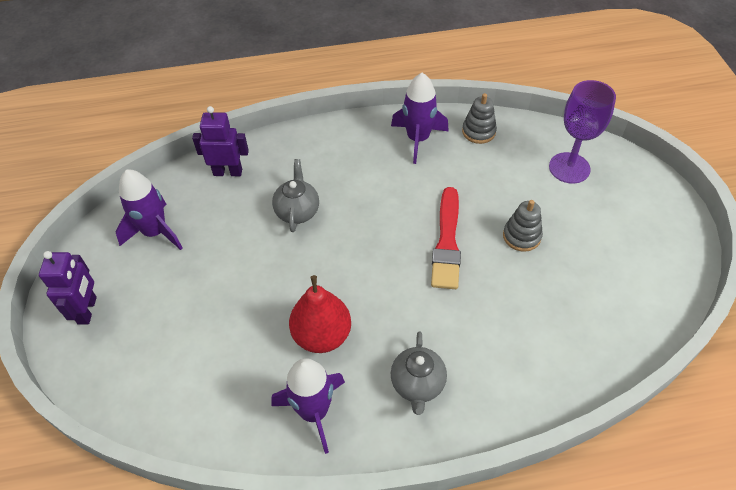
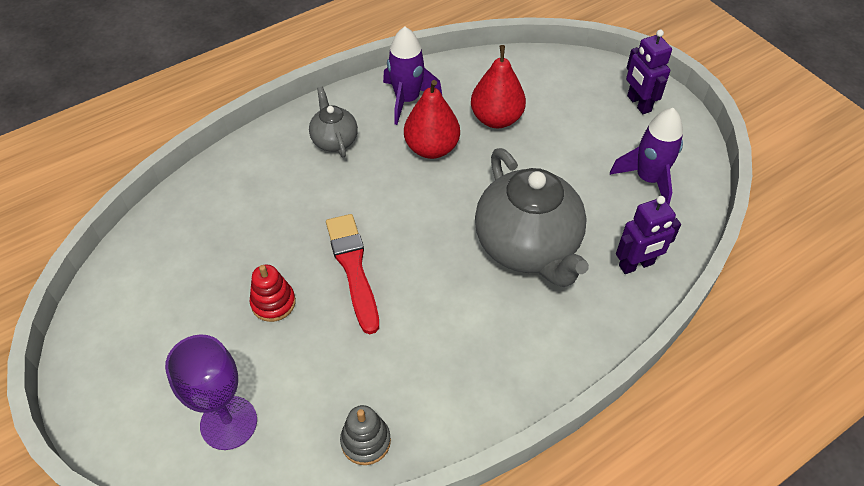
camera: 155 degrees right, 0 degrees up
grey teapot [272,159,319,232] -> grey teapot [475,148,589,287], size x2.02
purple rocket [391,73,449,164] -> none
grey stacking toy [503,200,543,252] -> red stacking toy [250,264,296,322]
none -> red pear [471,45,526,128]

